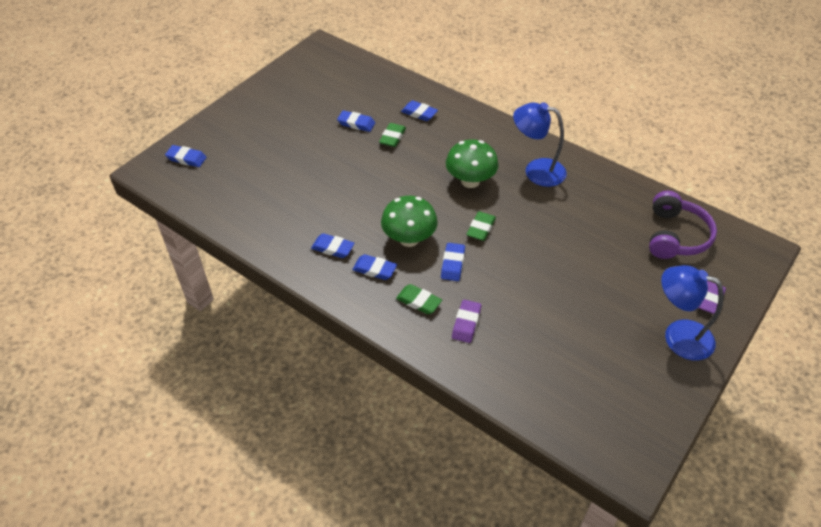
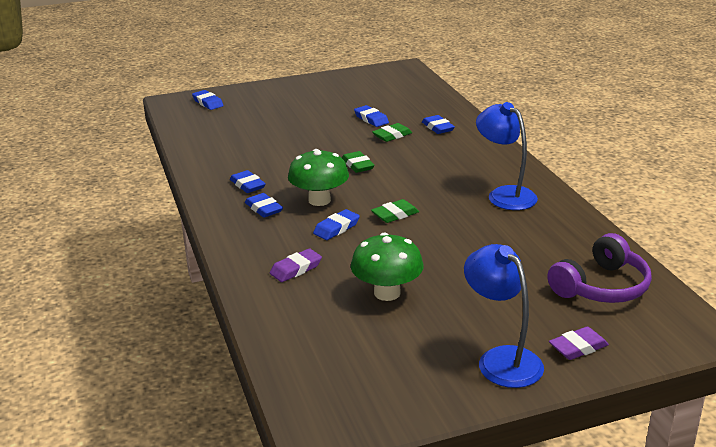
camera: 35 degrees right, 20 degrees down
green eraser [396,284,442,314] -> green eraser moved to [342,151,374,173]
green mushroom [446,139,499,188] -> green mushroom moved to [351,232,424,301]

